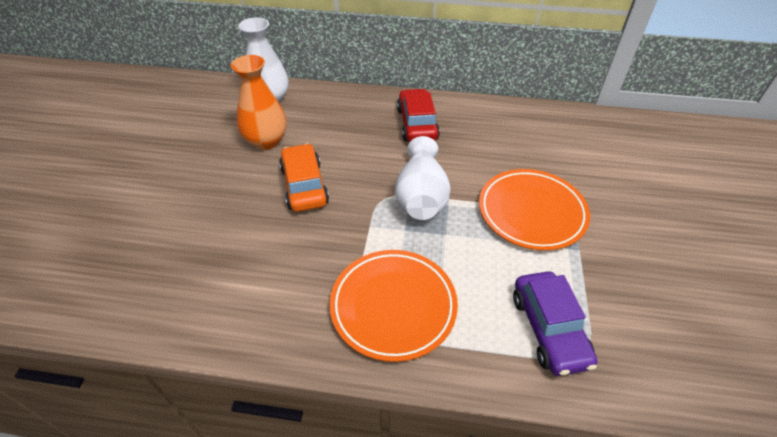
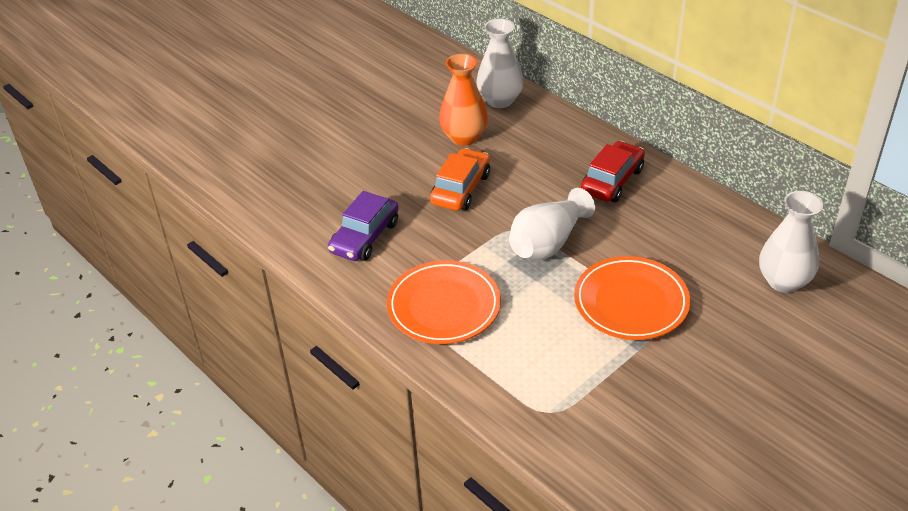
camera: 40 degrees right, 5 degrees down
purple car [513,271,598,376] -> purple car moved to [328,191,399,261]
none -> white vase [759,191,823,293]

